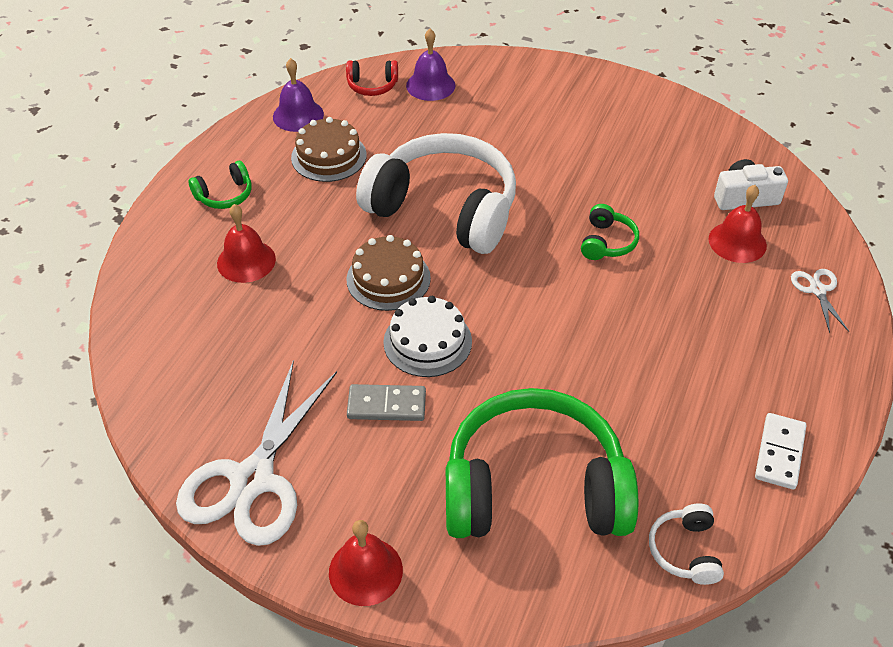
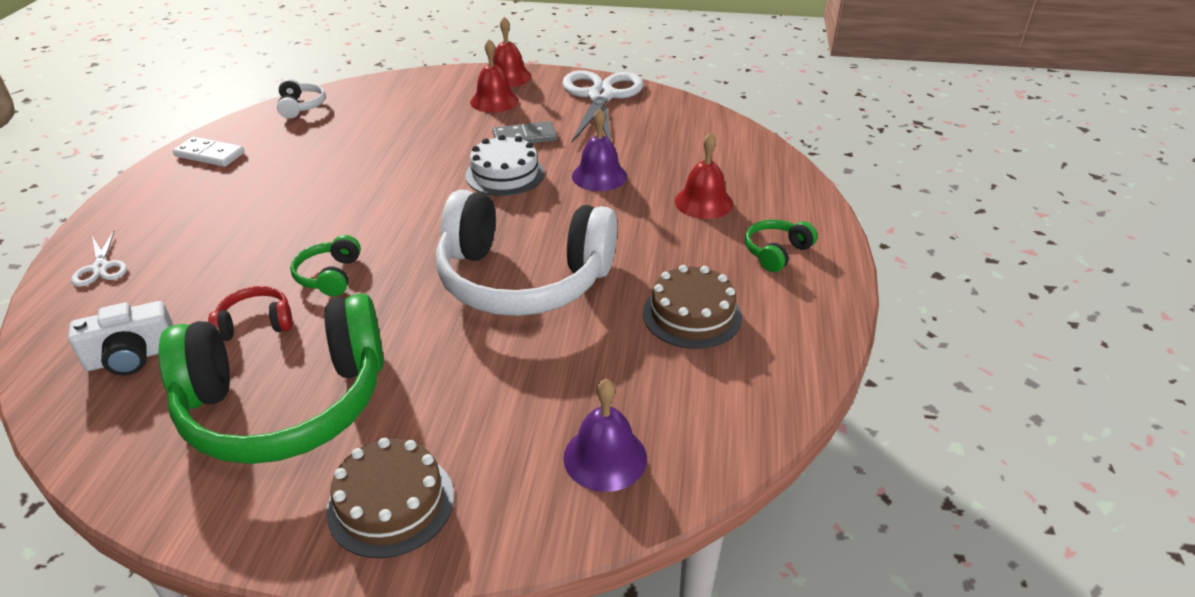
camera: 165 degrees right, 10 degrees down
purple bell [273,58,324,132] -> purple bell moved to [572,108,627,191]
red headphones [346,60,398,96] -> red headphones moved to [208,286,293,341]
brown cake [347,235,431,311] -> brown cake moved to [326,438,454,558]
green headphones [446,388,638,538] -> green headphones moved to [158,294,384,464]
red bell [708,185,767,263] -> red bell moved to [470,39,519,113]
white domino [755,413,807,490] -> white domino turned 75 degrees counterclockwise [173,137,245,167]

